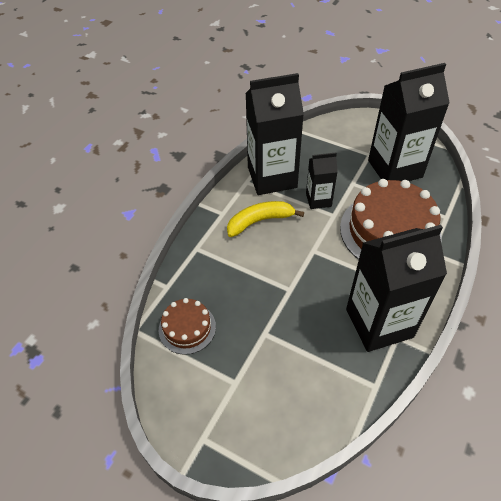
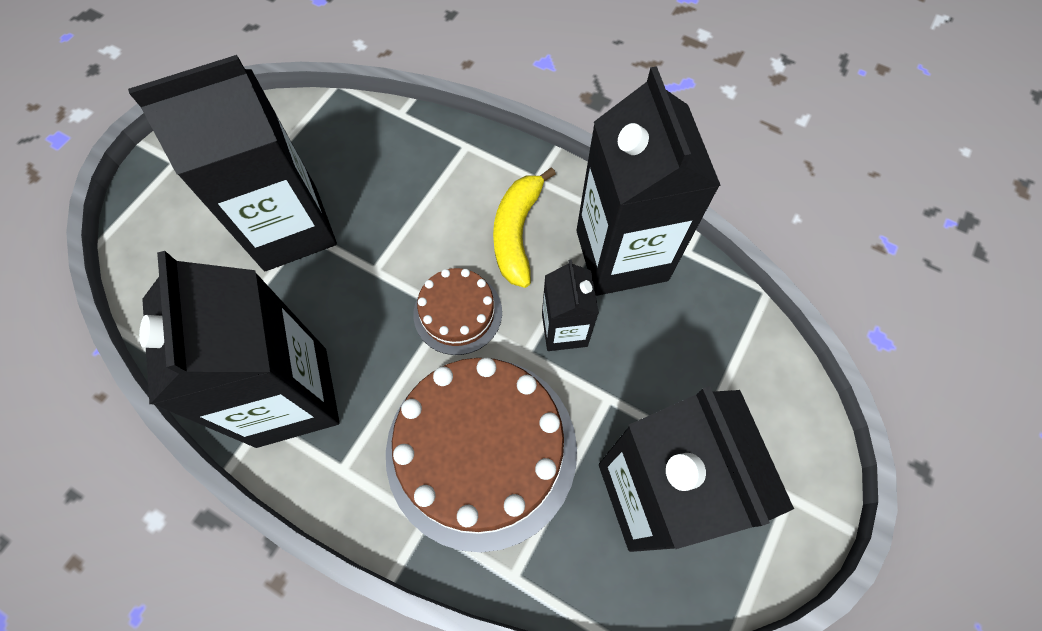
camera: 90 degrees right, 15 degrees up
brown cake [159,298,216,355] -> brown cake moved to [413,268,502,355]
yellow banana [227,201,304,237] -> yellow banana turned 150 degrees counterclockwise [493,167,556,288]
none -> black carton [128,55,337,271]

